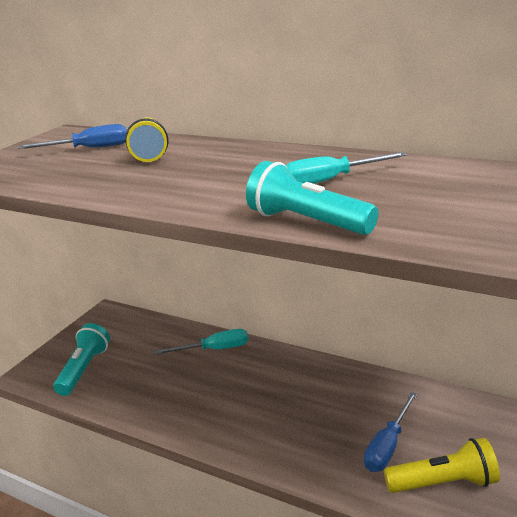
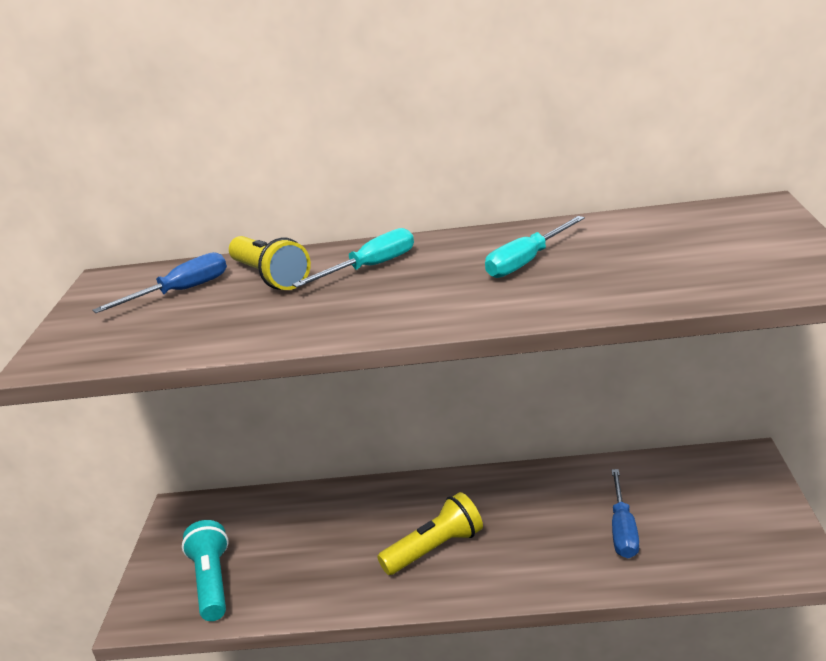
camera: 25 degrees left, 0 degrees up
turquoise screwdriver [155,329,249,355] -> turquoise screwdriver moved to [292,228,414,287]
turquoise flashlight [246,161,378,235] -> none
yellow flashlight [384,438,500,493] -> yellow flashlight moved to [377,492,483,575]

